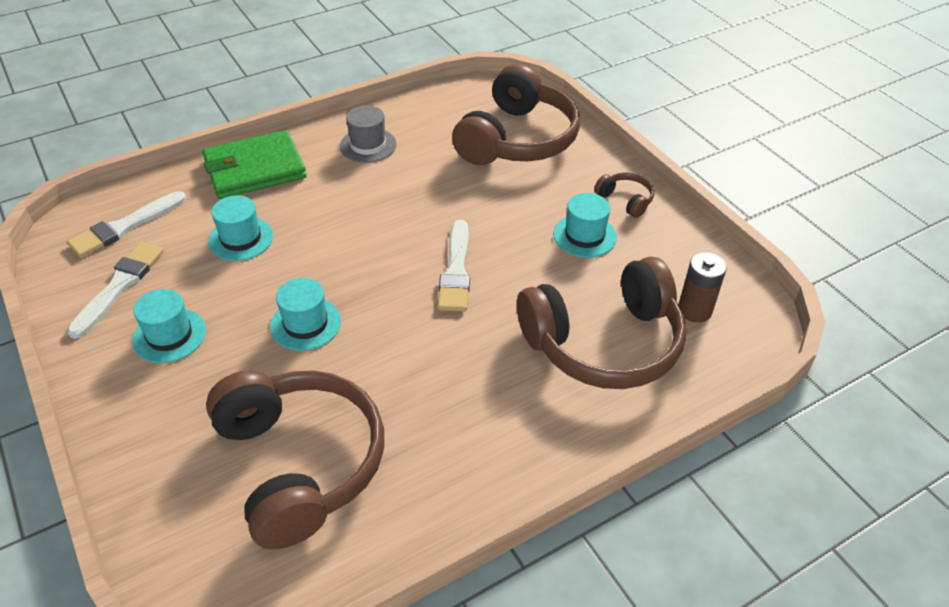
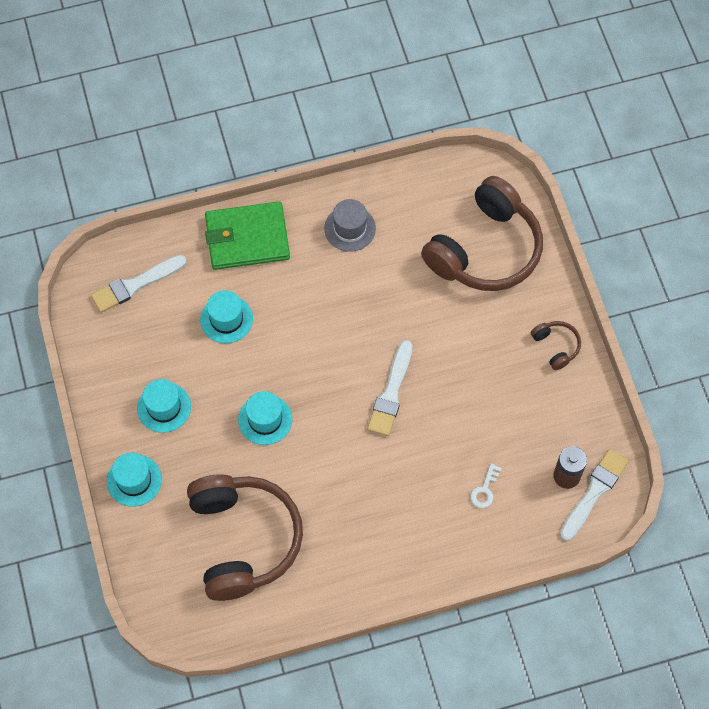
camera: 15 degrees right, 20 degrees up
white brush [67,242,164,339] -> white brush moved to [560,449,629,541]
brown headphones [517,256,686,389] -> white key [470,463,502,508]
turquoise hat [553,193,617,258] -> turquoise hat moved to [107,453,162,507]

